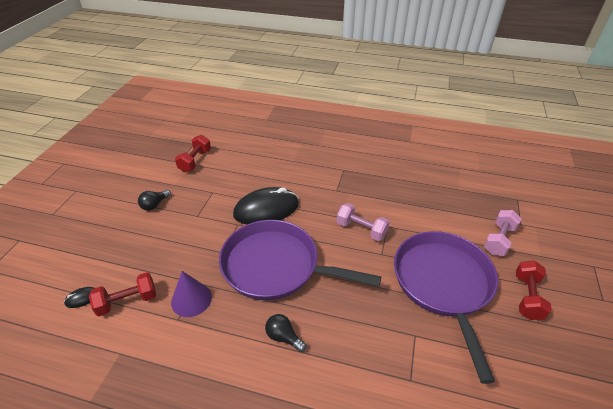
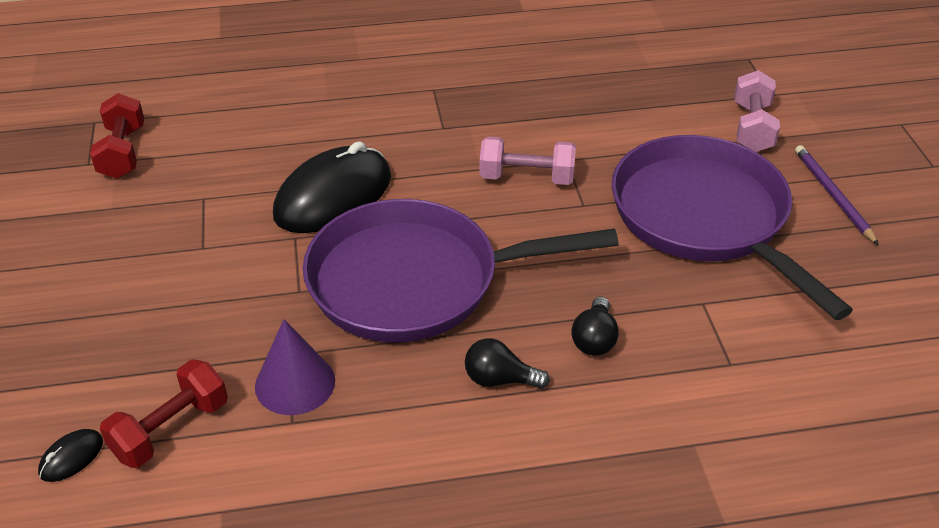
camera: 25 degrees left, 0 degrees up
black light bulb [138,190,171,211] -> black light bulb moved to [571,296,619,356]
red dumbbell [516,260,552,320] -> purple pencil [795,145,879,245]

